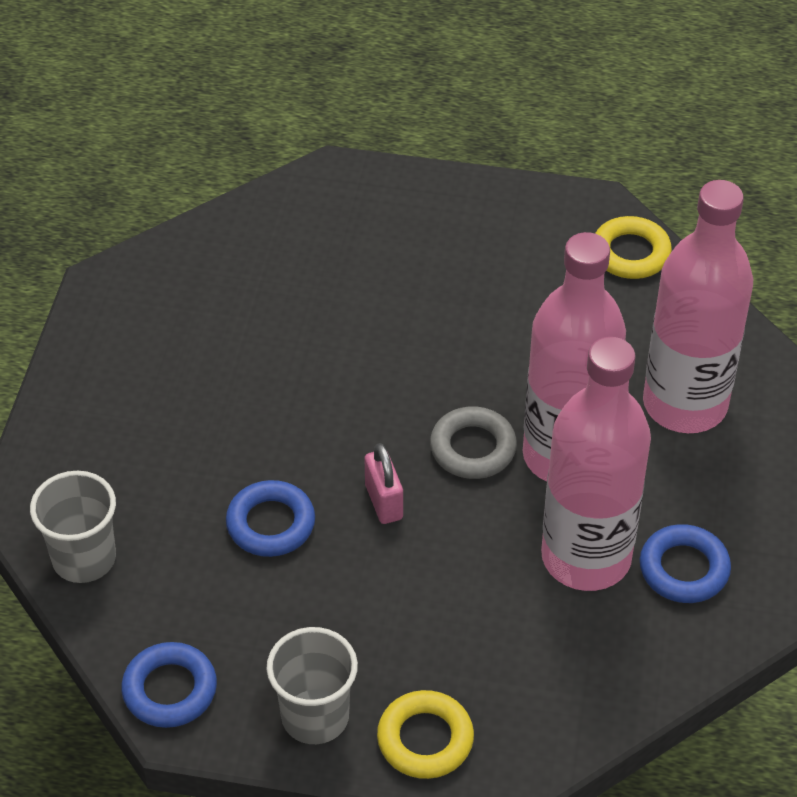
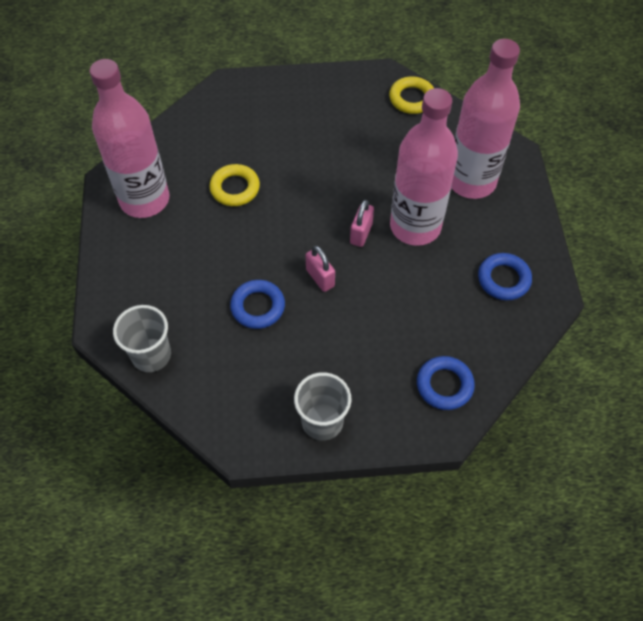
camera: 15 degrees left, 10 degrees up
blue ring [121,642,217,728] -> blue ring moved to [417,356,475,410]
yellow ring [377,690,474,779] -> yellow ring moved to [210,164,260,206]
grey ring [430,407,517,479] -> pink padlock [350,200,374,247]
pink bottle [541,337,651,591] -> pink bottle moved to [90,59,169,218]

